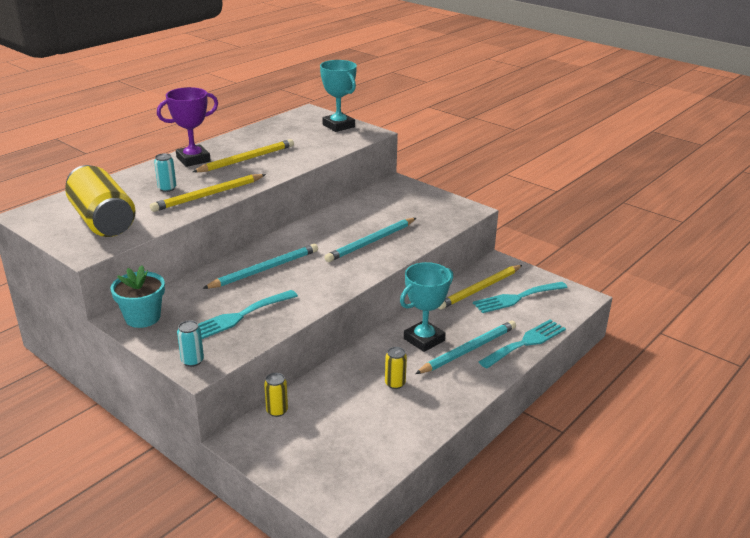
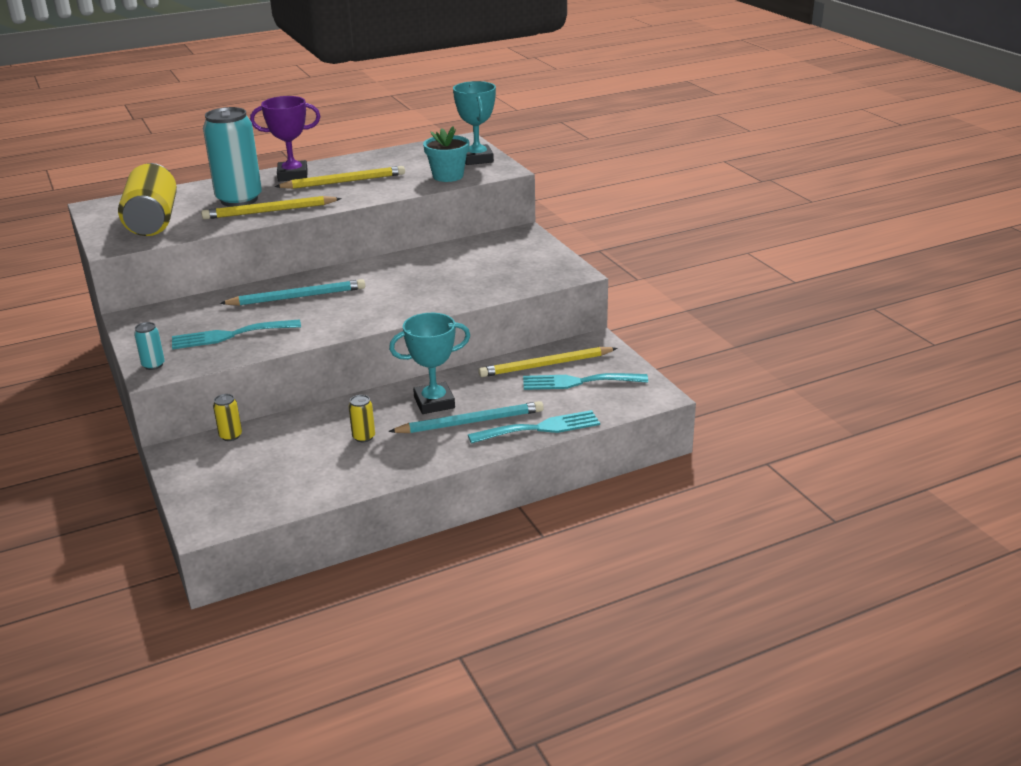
camera: 25 degrees right, 0 degrees up
turquoise flower pot [111,265,165,328] -> turquoise flower pot moved to [423,127,470,182]
turquoise can [154,153,176,192] -> turquoise can [203,107,262,207], size x2.38
turquoise pencil [324,218,416,262] -> none

